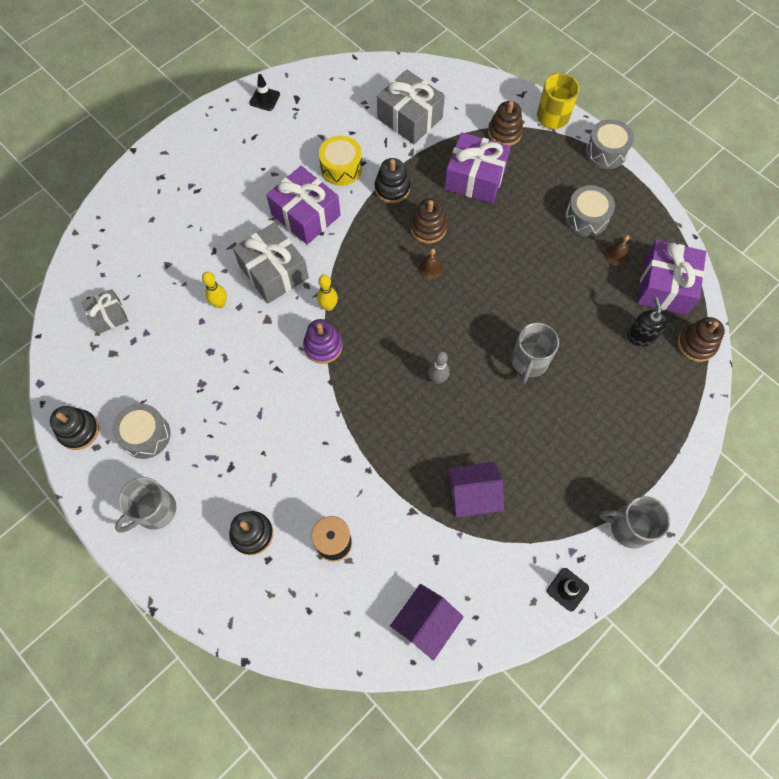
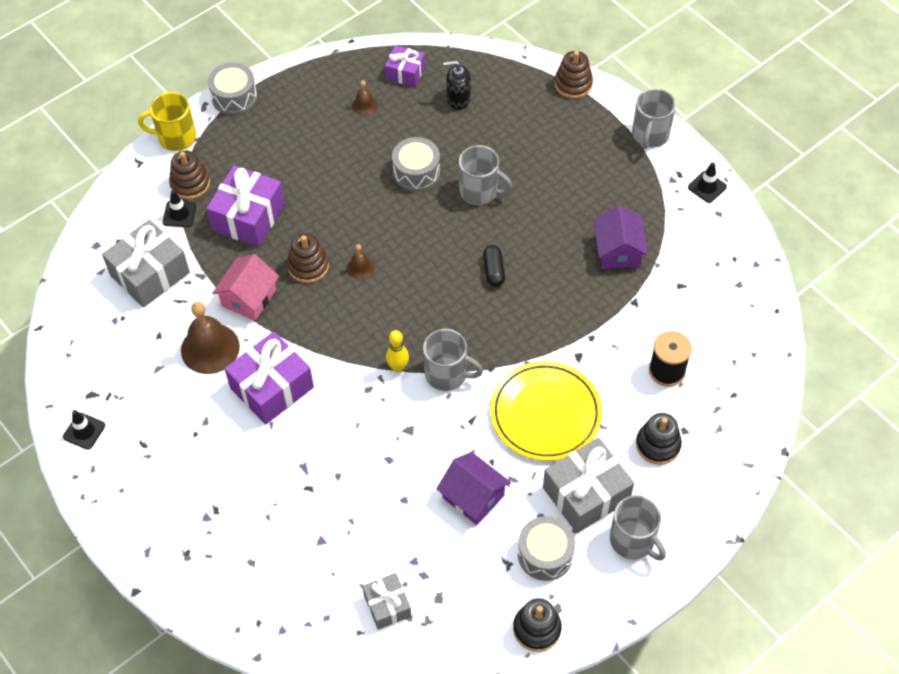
camera: 85 degrees left, 10 degrees down
yellow bowling pin [202,272,227,308] -> none
grey gift [233,222,309,303] -> grey gift moved to [543,438,634,533]
purple stacking toy [303,319,343,364] -> grey mug [423,329,483,391]
yellow drum [319,135,362,186] -> brown bell [181,302,240,374]
black stacking toy [375,158,410,203] -> pink house [212,254,279,321]
purple house [390,584,463,661] -> purple house moved to [436,452,511,525]
grey bowling pin [428,351,450,384] -> black capsule [483,245,505,287]
grey drum [565,185,615,237] -> grey drum moved to [392,137,440,191]
purple gift [637,240,706,315] -> purple gift [385,45,425,87], size x0.58
brown stacking toy [678,317,725,362] -> brown stacking toy moved to [554,51,593,99]
none -> black traffic cone [163,190,196,227]
none -> yellow plate [490,361,602,461]

